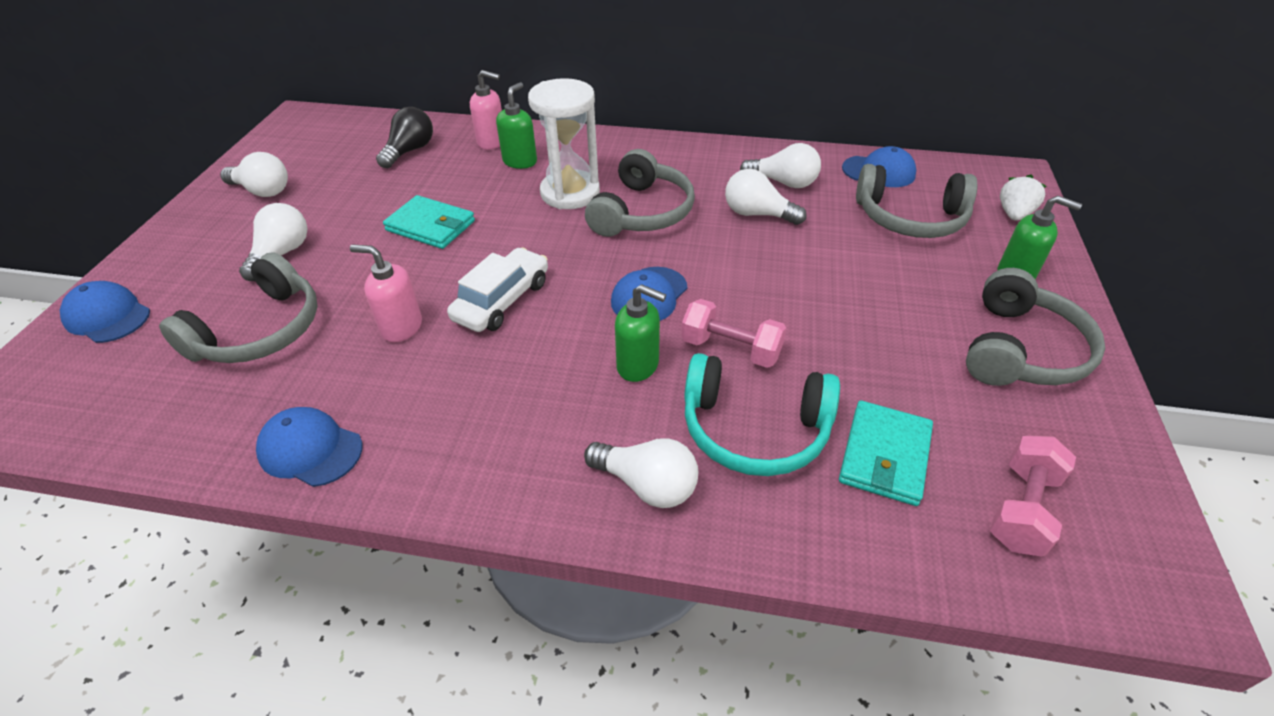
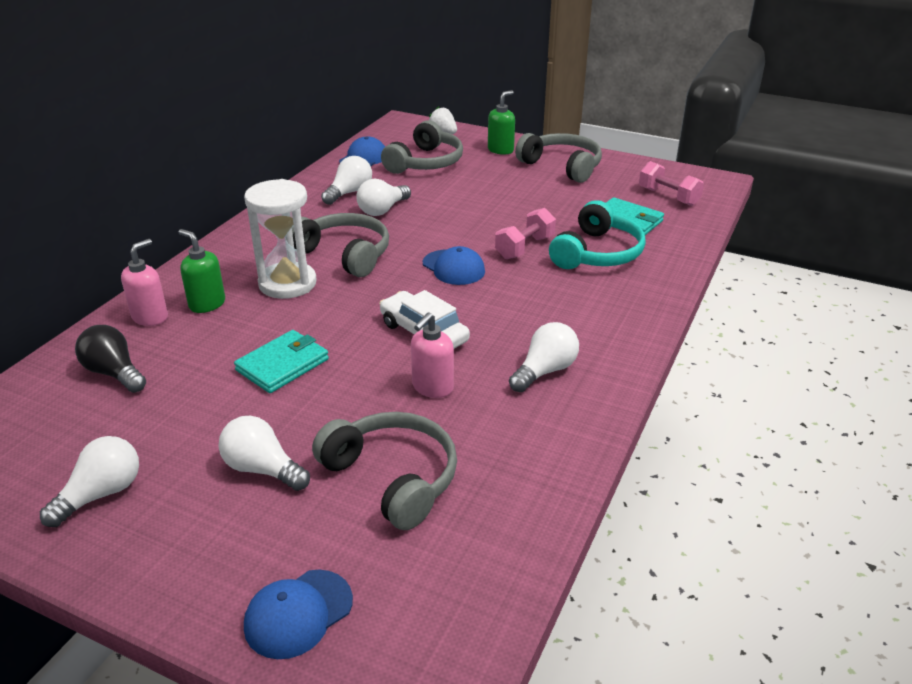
camera: 75 degrees left, 10 degrees down
blue cap [256,407,363,487] -> none
white light bulb [584,438,698,508] -> white light bulb moved to [509,322,579,392]
green soap dispenser [615,284,666,382] -> none

